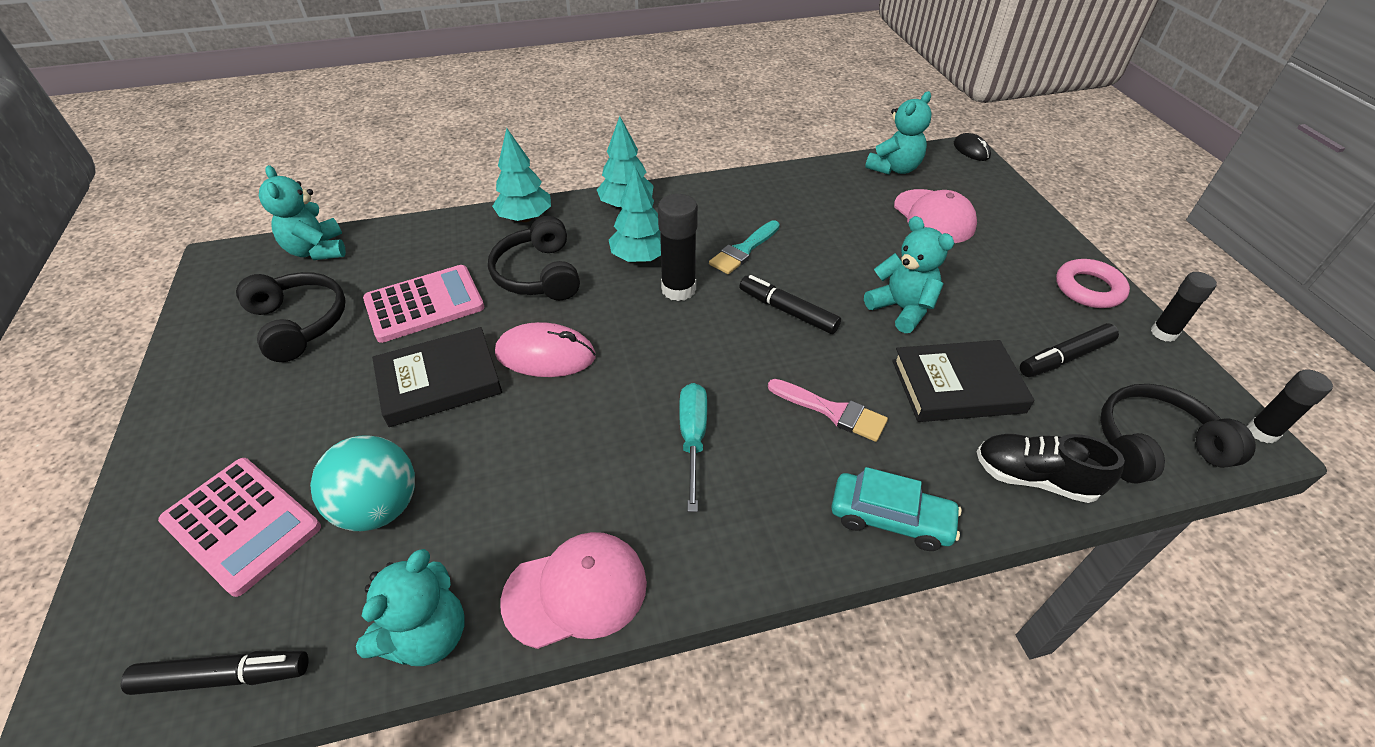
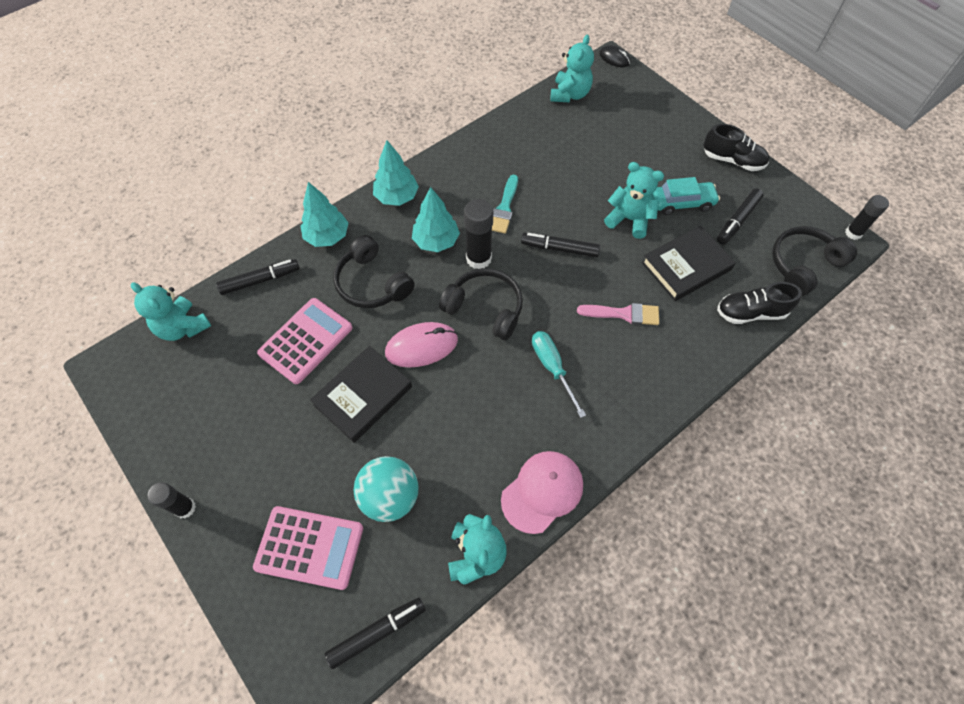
camera: 25 degrees left, 15 degrees up
black headphones [236,272,346,362] -> black headphones moved to [439,268,523,340]
turquoise car [831,467,962,551] -> turquoise car moved to [653,177,720,215]
pink cap [894,189,977,243] -> none
pink ring [1056,259,1130,308] -> black shoe [703,124,769,171]
black glue stick [1151,272,1217,342] -> black glue stick moved to [147,482,196,518]
none -> black marker [216,259,300,295]

